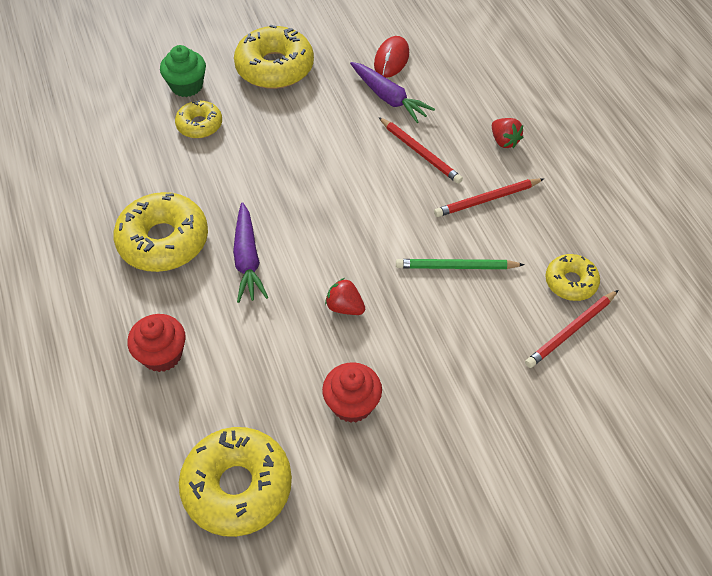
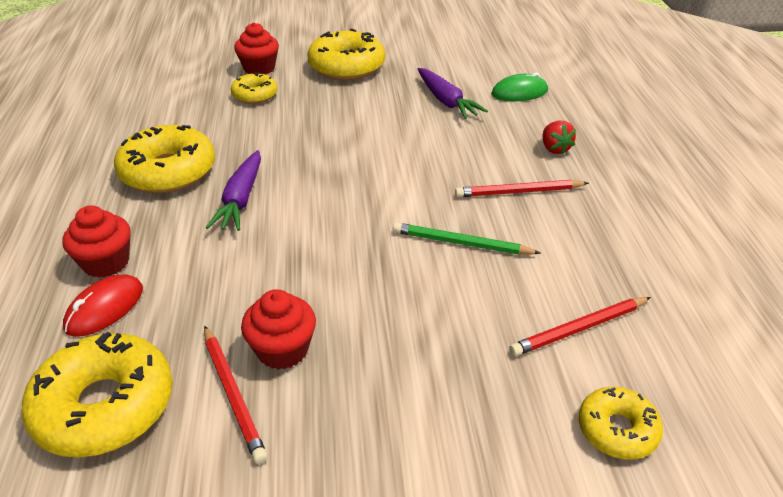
camera: 15 degrees right, 15 degrees down
green cupcake [160,45,206,97] -> red cupcake [234,23,279,75]
red strawberry [325,278,365,315] -> none
red mouse [374,36,409,78] -> red mouse moved to [63,275,143,337]
red pencil [379,117,463,184] -> red pencil moved to [204,326,268,464]
yellow donut [545,254,600,301] -> yellow donut moved to [578,387,663,460]
none -> green mouse [491,73,548,101]

